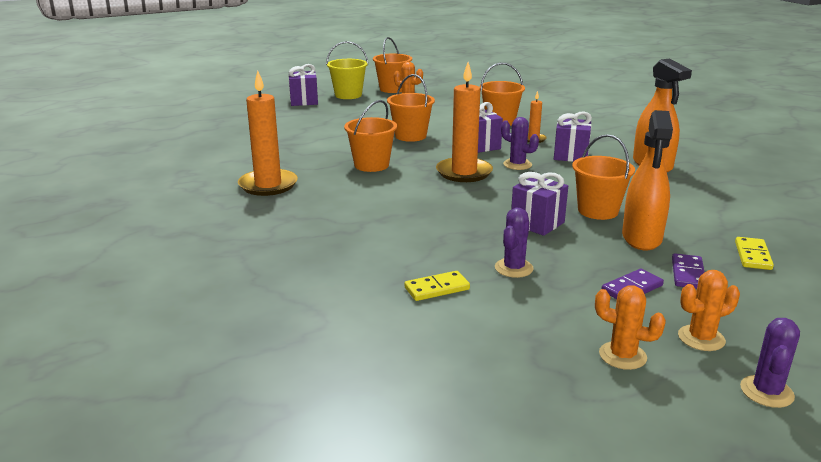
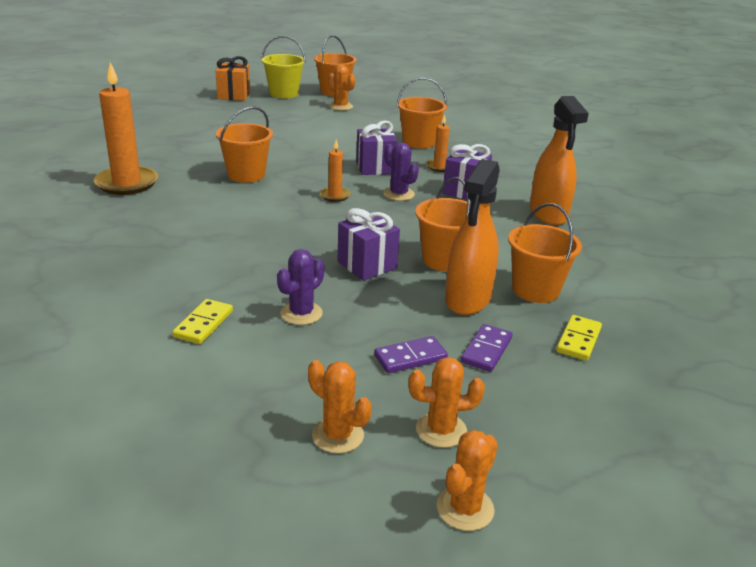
camera: 10 degrees right, 5 degrees up
purple gift [288,64,318,106] -> orange gift [216,56,250,101]
orange bucket [387,74,435,142] -> orange bucket moved to [508,203,582,303]
yellow domino [404,271,470,301] -> yellow domino turned 60 degrees counterclockwise [172,299,233,344]
orange candle [436,62,493,182] -> orange candle [320,139,350,202], size x0.50
purple cactus [740,318,800,408] -> orange cactus [437,430,498,531]

